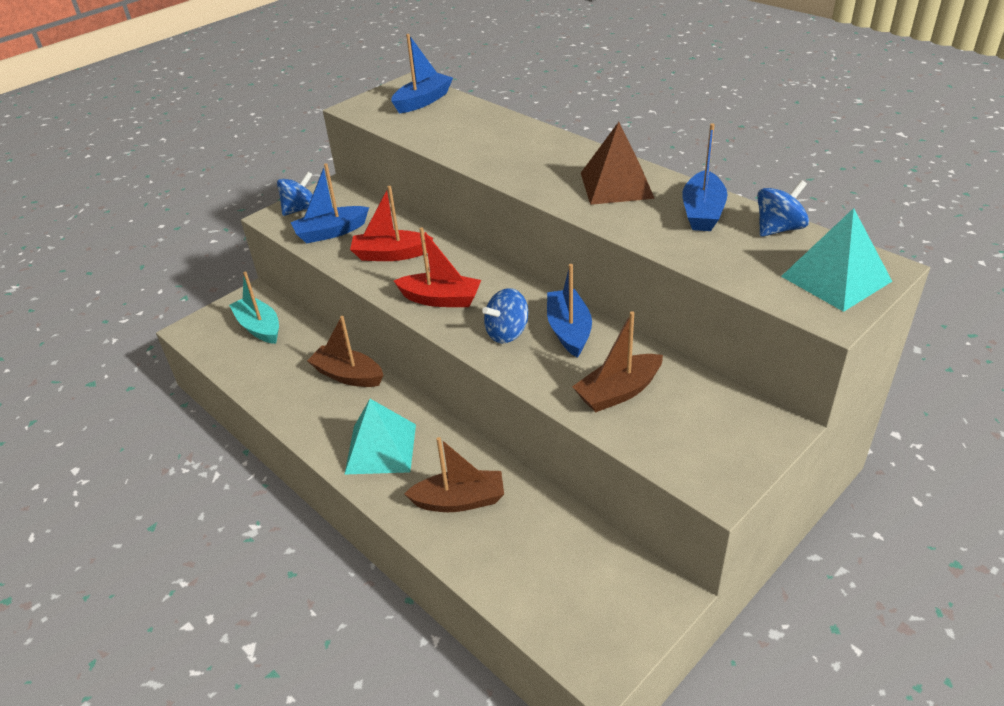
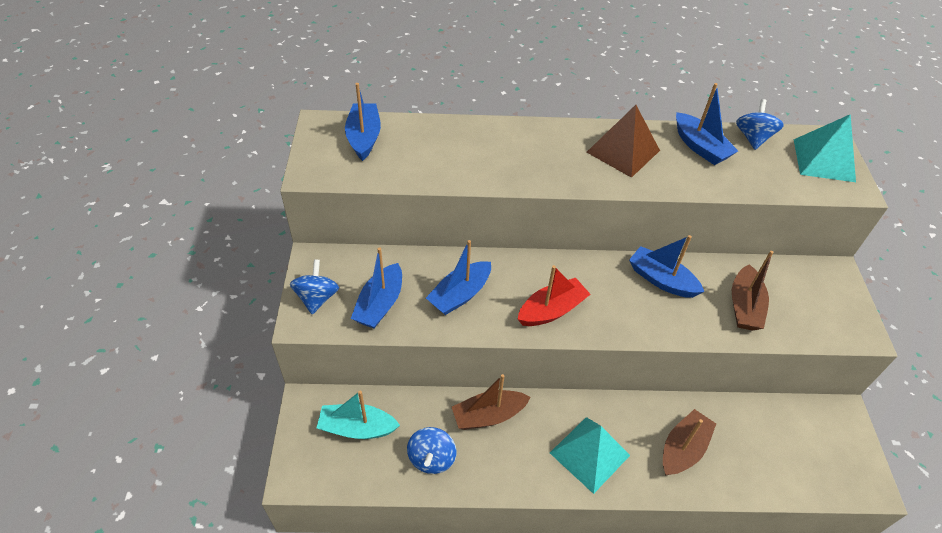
camera: 50 degrees left, 10 degrees up
red boat [350,186,433,261] -> blue boat [426,240,491,315]
blue spinning top [482,288,528,343] -> blue spinning top moved to [407,427,457,474]

